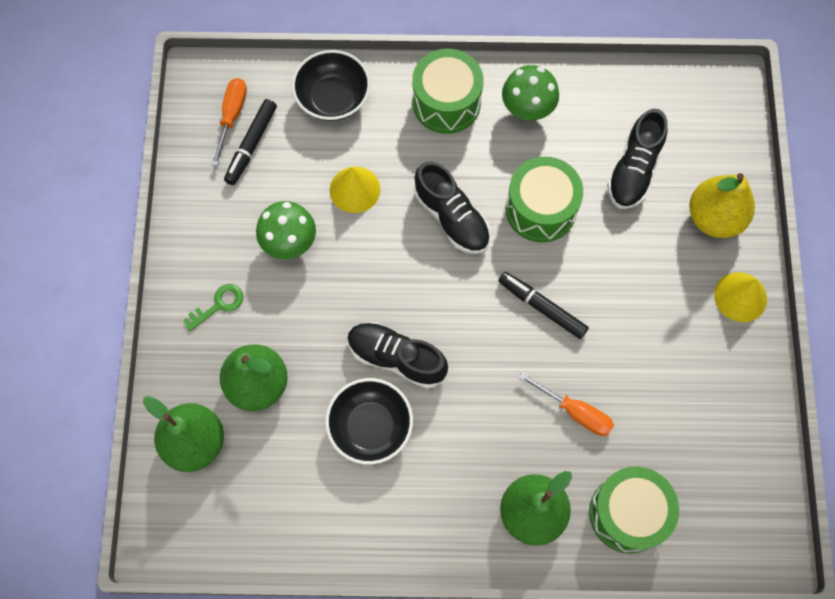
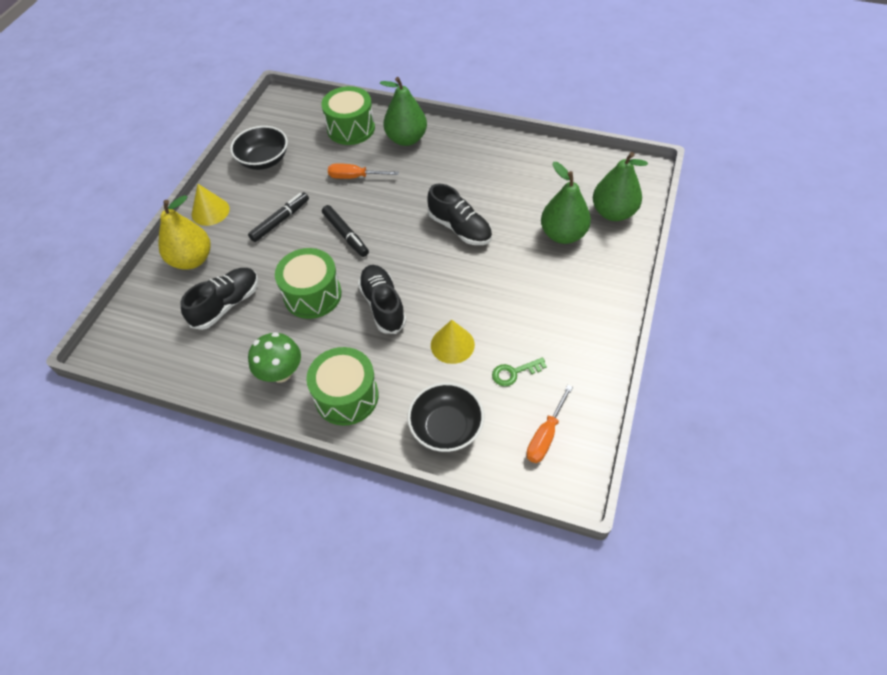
camera: 160 degrees left, 15 degrees down
green key [183,284,243,332] -> green key moved to [492,358,547,386]
black marker [224,99,277,185] -> black marker moved to [248,192,309,242]
green mushroom [256,201,316,259] -> none
black bowl [325,378,413,465] -> black bowl moved to [230,126,288,170]
orange screwdriver [518,372,614,436] -> orange screwdriver turned 45 degrees counterclockwise [328,163,399,179]

